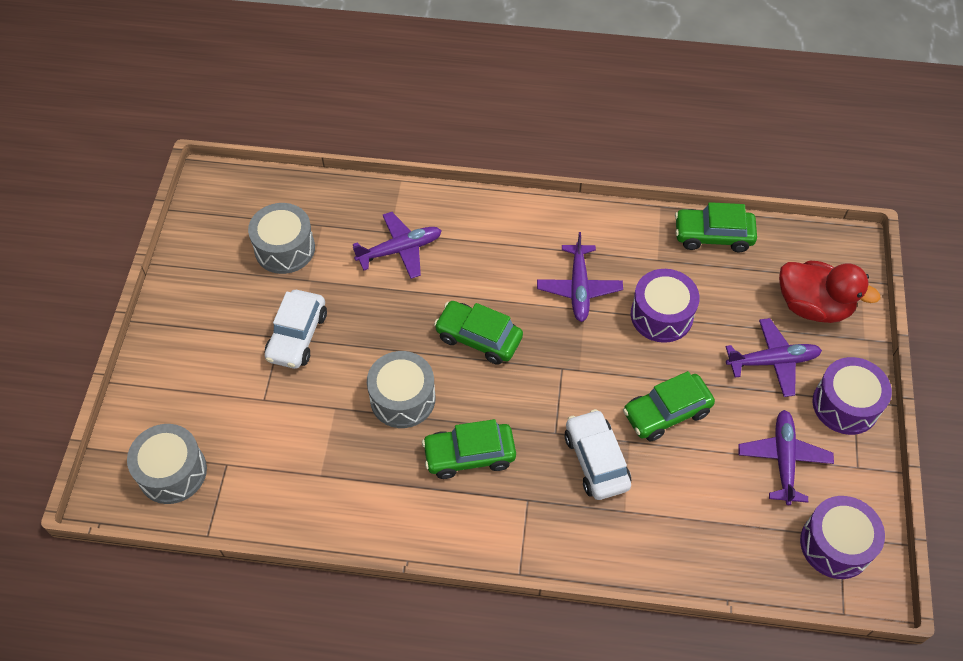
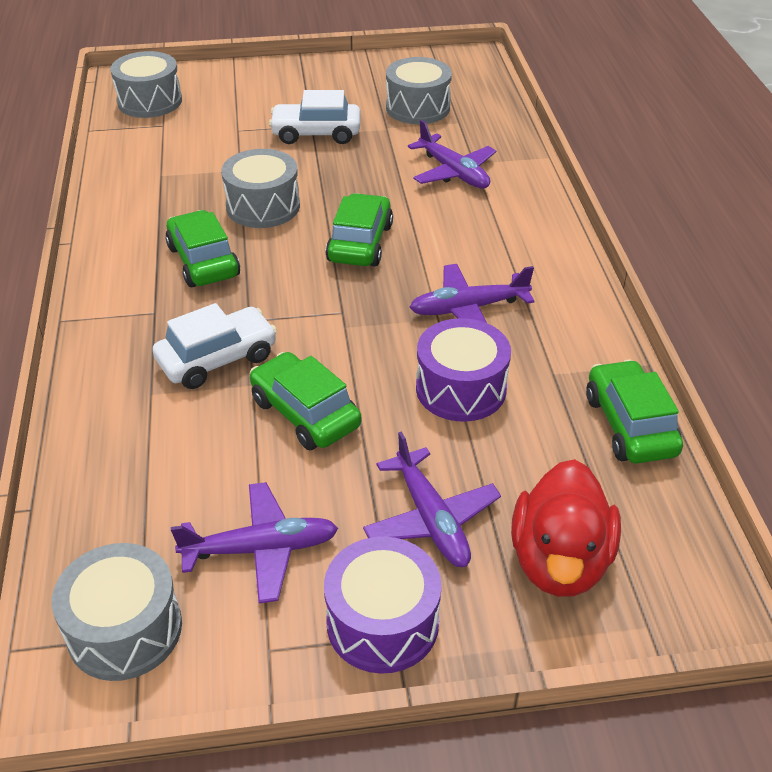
camera: 75 degrees right, 15 degrees down
purple drum [800,496,885,579] -> grey drum [52,543,182,681]

